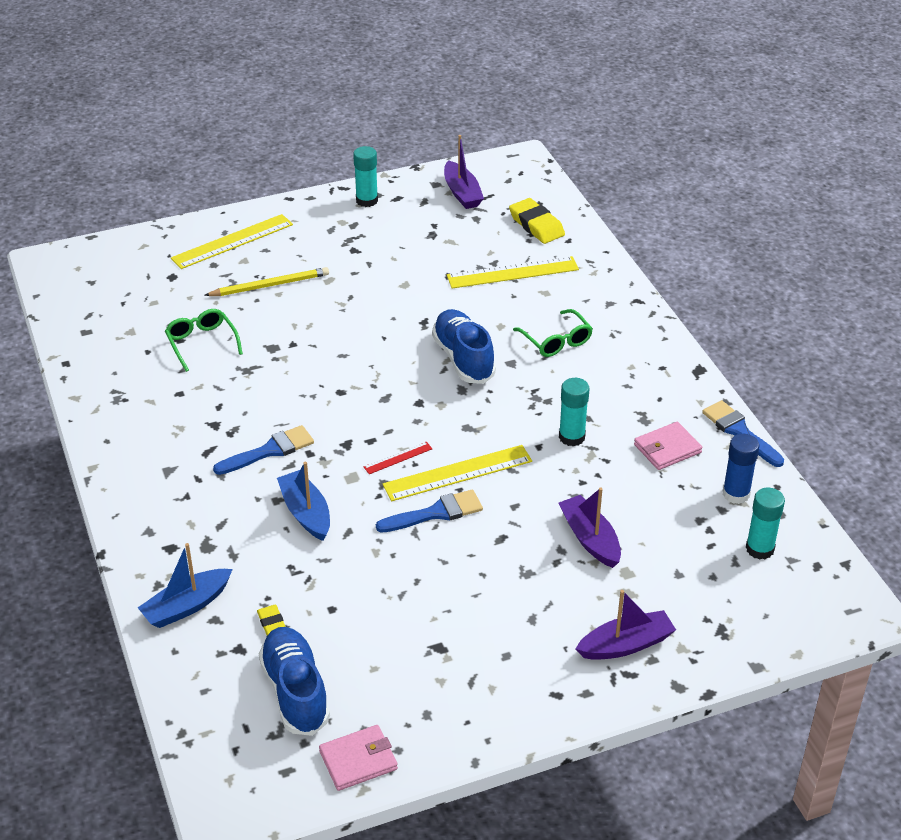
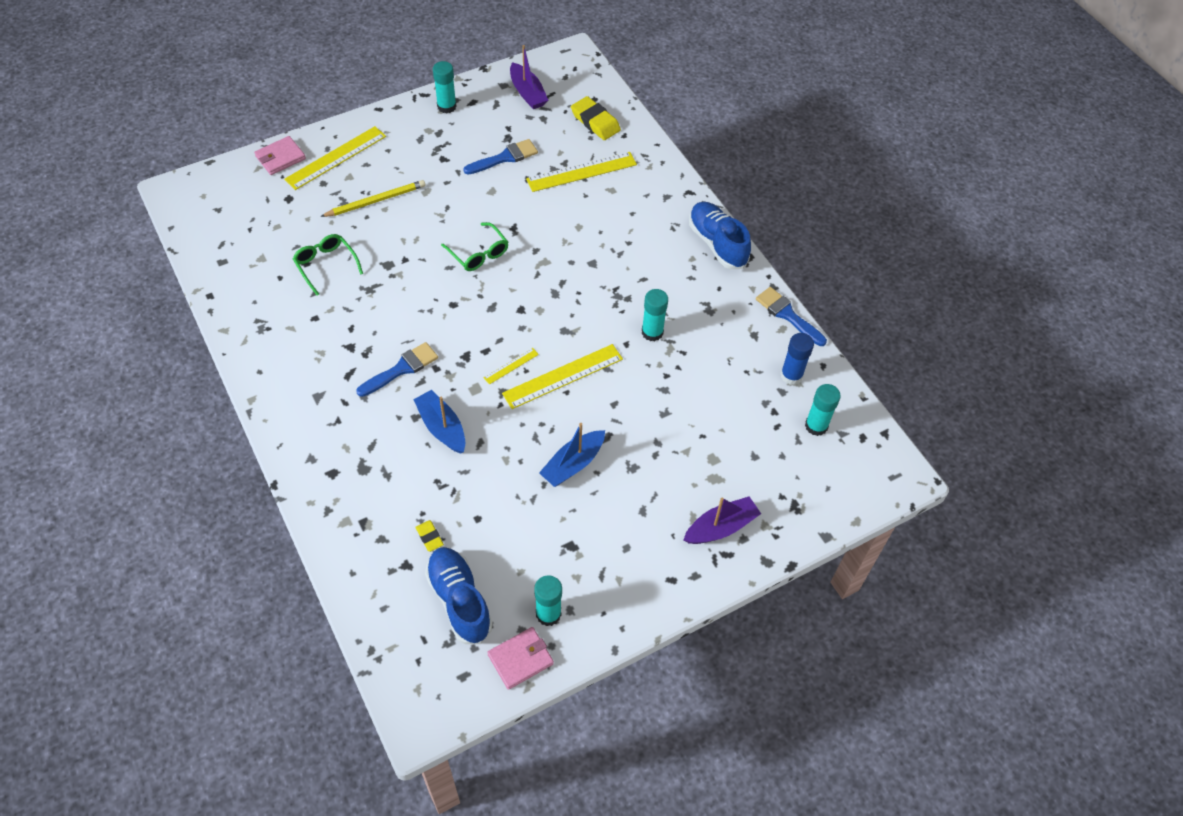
camera: 10 degrees left, 15 degrees up
blue boat [138,543,233,628] -> blue boat moved to [539,423,605,487]
red ruler [364,442,432,474] -> yellow ruler [484,348,539,385]
blue brush [376,490,483,533] -> blue brush moved to [463,139,538,175]
blue shoe [432,309,496,384] -> blue shoe moved to [689,202,751,269]
green glasses [513,309,593,357] -> green glasses moved to [441,222,508,271]
purple boat [558,488,621,568] -> none
pink wallet [634,422,702,470] -> pink wallet moved to [254,136,306,175]
none -> turquoise glue stick [534,575,562,626]

